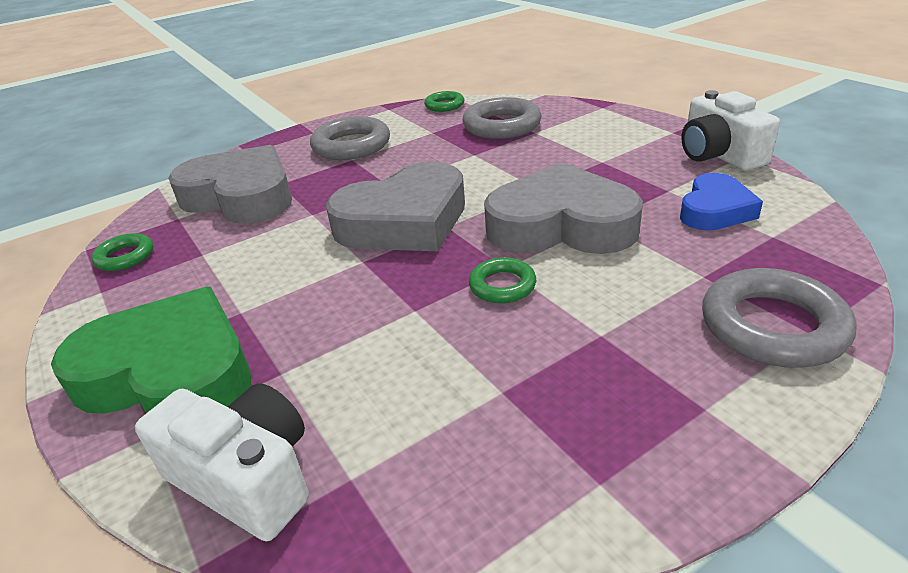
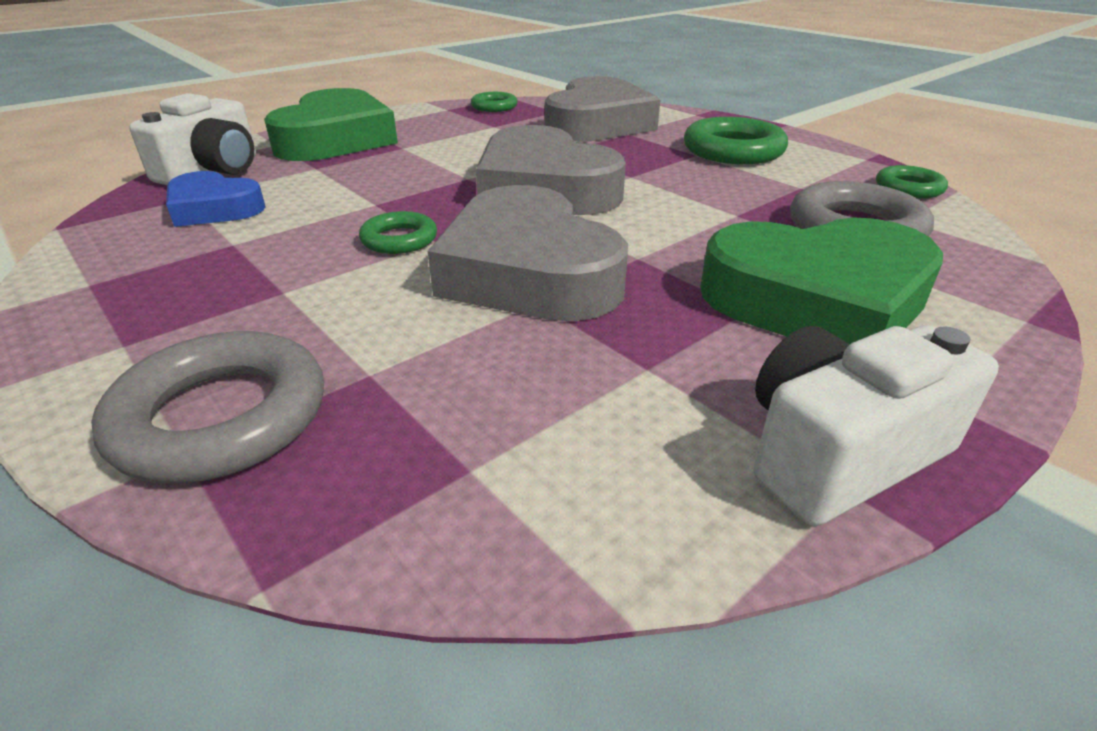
camera: 80 degrees right, 0 degrees up
grey ring [310,116,390,160] -> green ring [684,117,788,164]
grey heart [484,162,643,254] -> grey heart turned 150 degrees clockwise [428,185,628,321]
blue heart [680,173,763,231] -> blue heart moved to [166,171,266,227]
none -> green heart [700,217,943,344]

